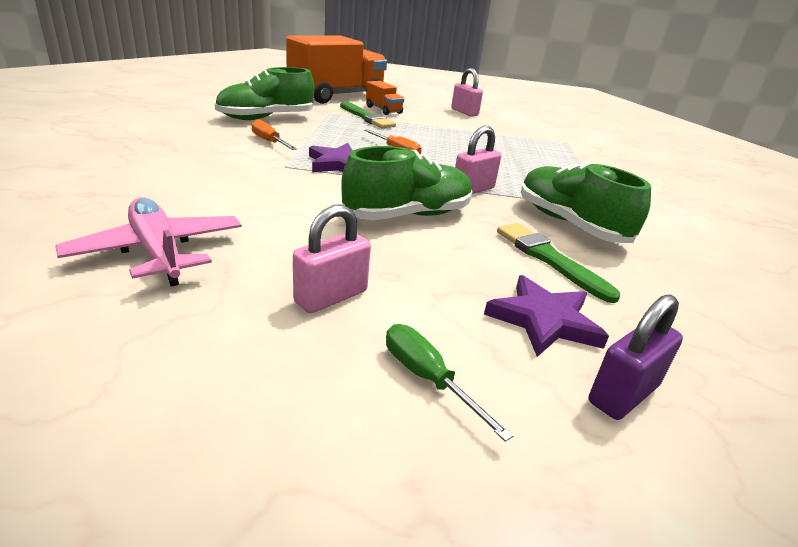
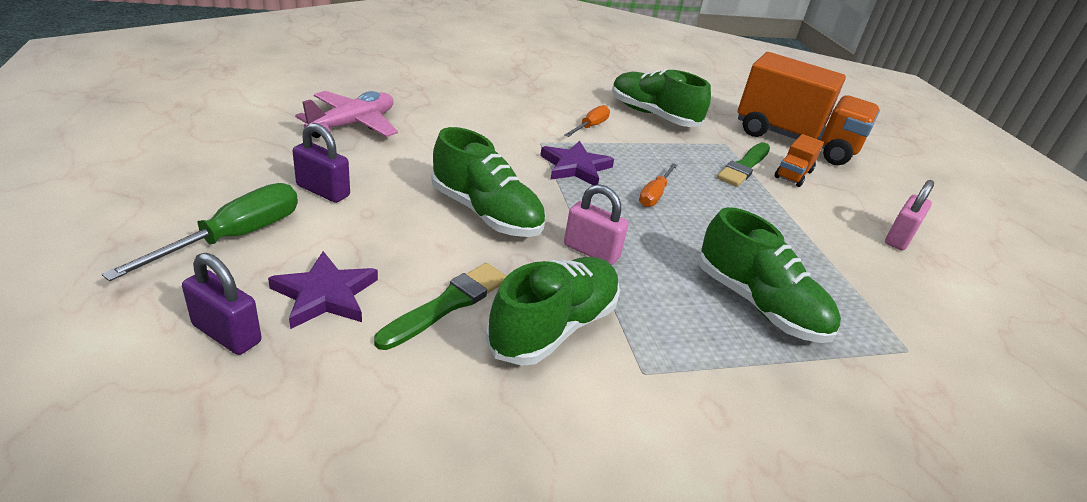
camera: 70 degrees right, 5 degrees up
pink padlock [293,204,371,313] -> purple padlock [292,123,350,203]
green screwdriver [386,324,514,442] -> green screwdriver [102,183,298,281], size x1.65
none -> green shoe [698,207,841,343]

